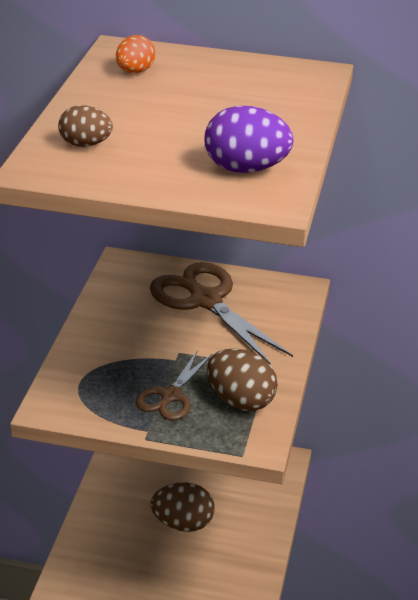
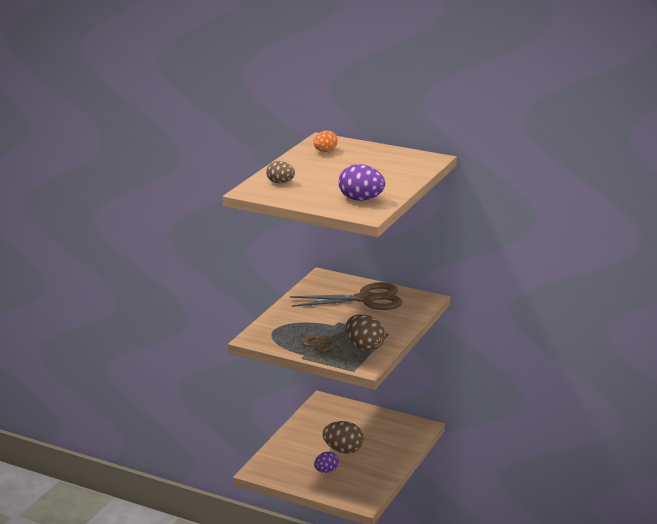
camera: 15 degrees right, 10 degrees down
brown scissors [150,262,293,365] -> brown scissors turned 105 degrees clockwise [290,282,402,310]
none -> purple egg [314,451,339,473]

